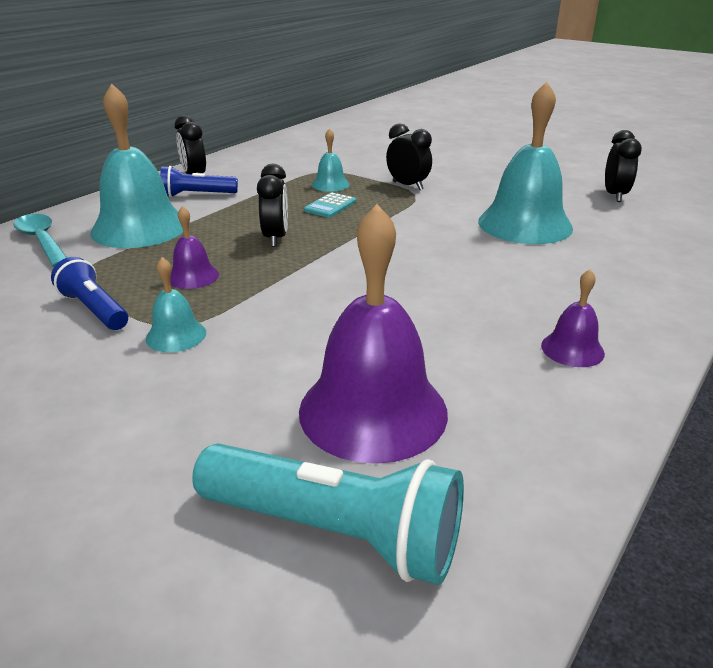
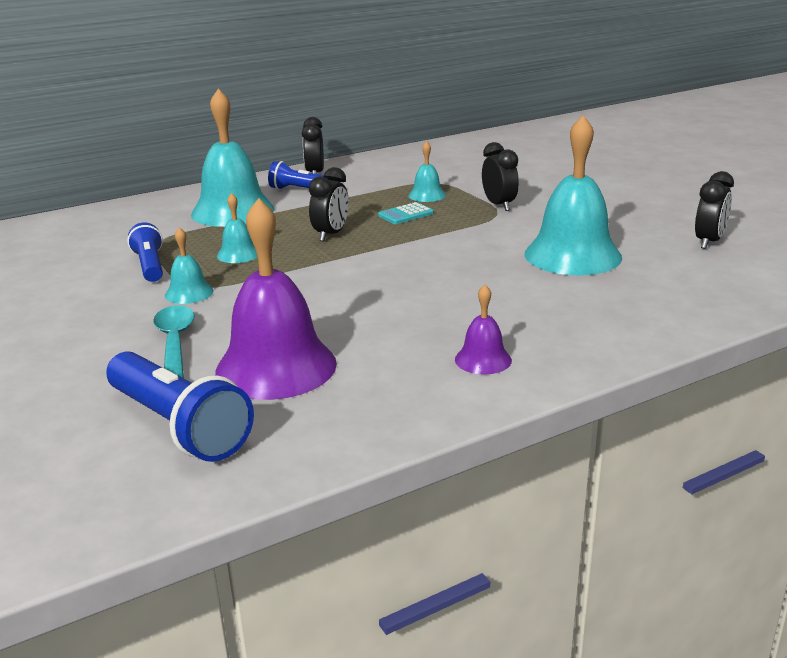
camera: 25 degrees right, 5 degrees down
turquoise spoon [13,214,67,267] -> turquoise spoon moved to [153,305,195,378]
purple bell [170,206,219,289] -> turquoise bell [217,193,257,263]
turquoise flashlight [192,443,464,585] -> blue flashlight [106,351,254,462]

